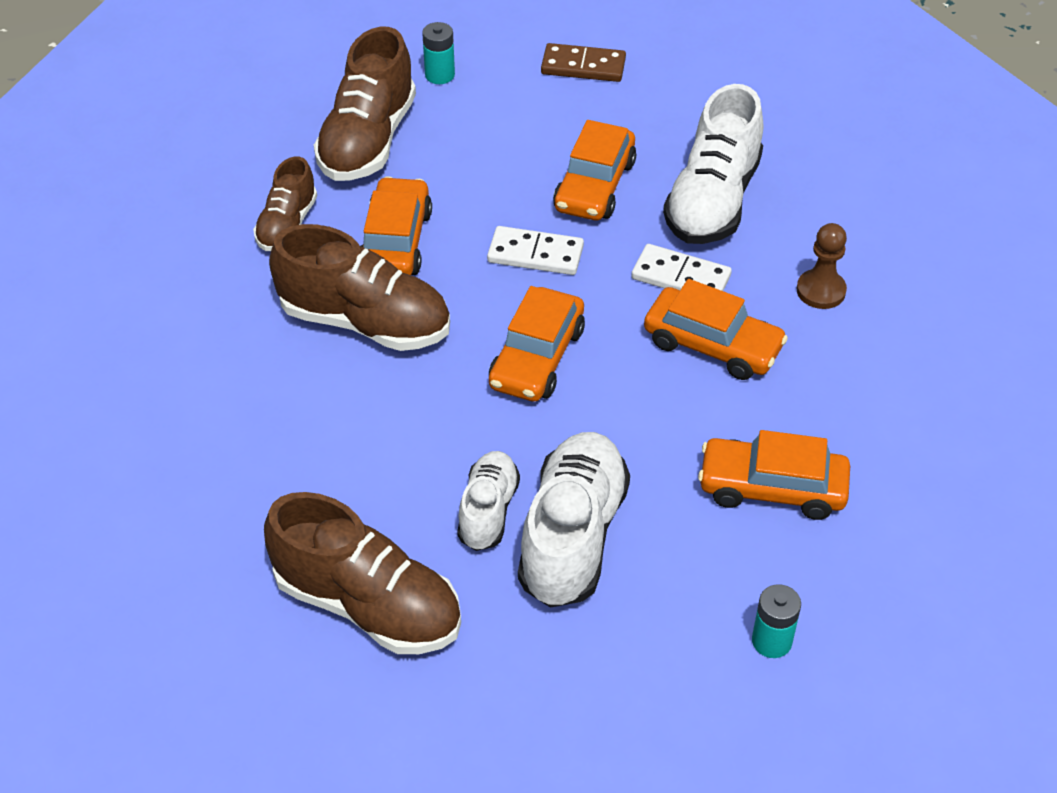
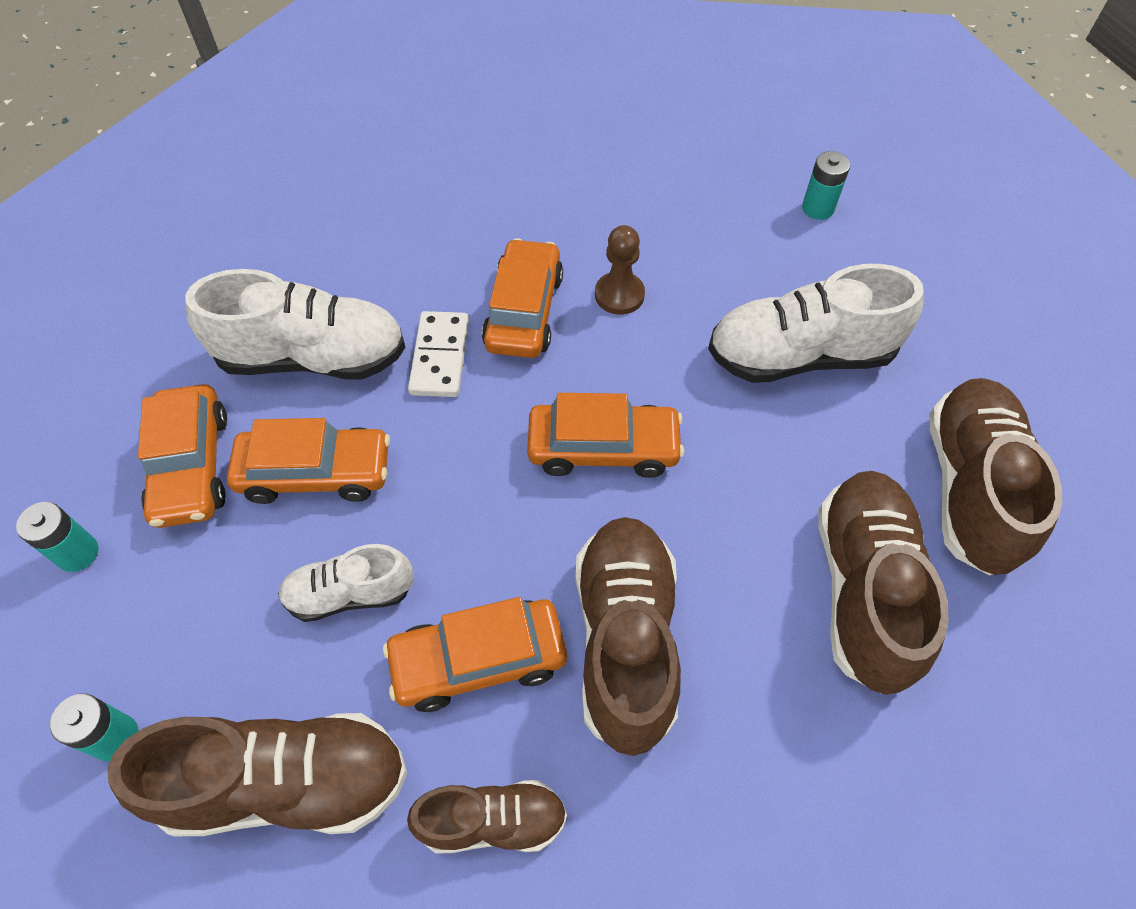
camera: 110 degrees left, 10 degrees up
white shoe [457,451,520,551] -> white shoe moved to [278,544,414,622]
white domino [487,226,584,275] -> none
brown domino [541,43,626,82] -> turquoise battery [16,502,99,572]
orange car [698,430,850,520] -> orange car moved to [138,384,227,528]
brown pawn [797,223,847,309] -> brown pawn moved to [595,225,645,315]
none -> brown shoe [818,471,949,695]

